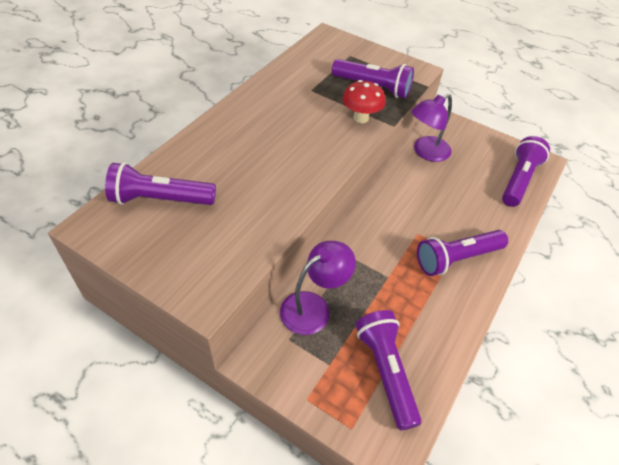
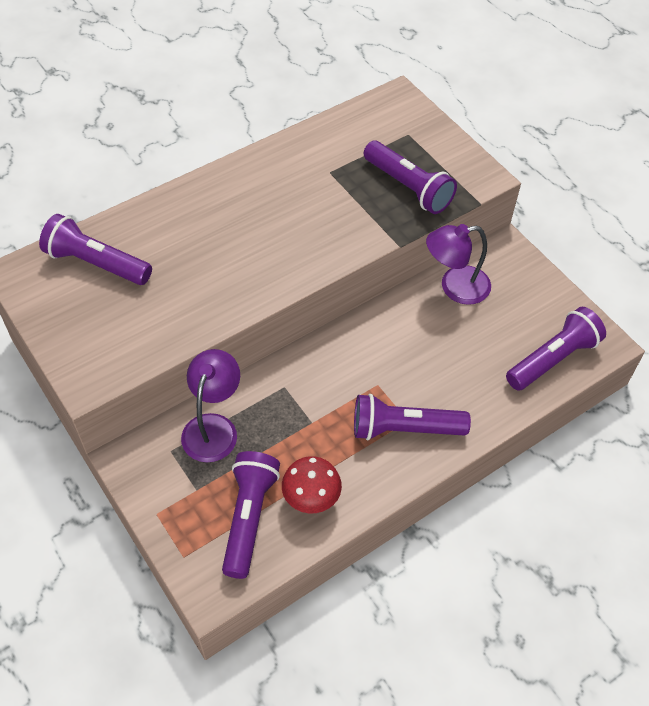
camera: 25 degrees right, 5 degrees up
purple lamp [280,241,356,335] -> purple lamp turned 60 degrees counterclockwise [181,349,240,463]
red mushroom [343,80,385,123] -> red mushroom moved to [282,456,342,513]

